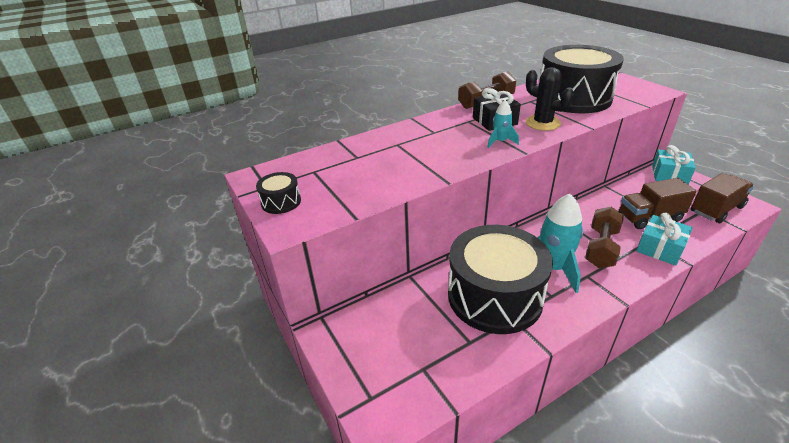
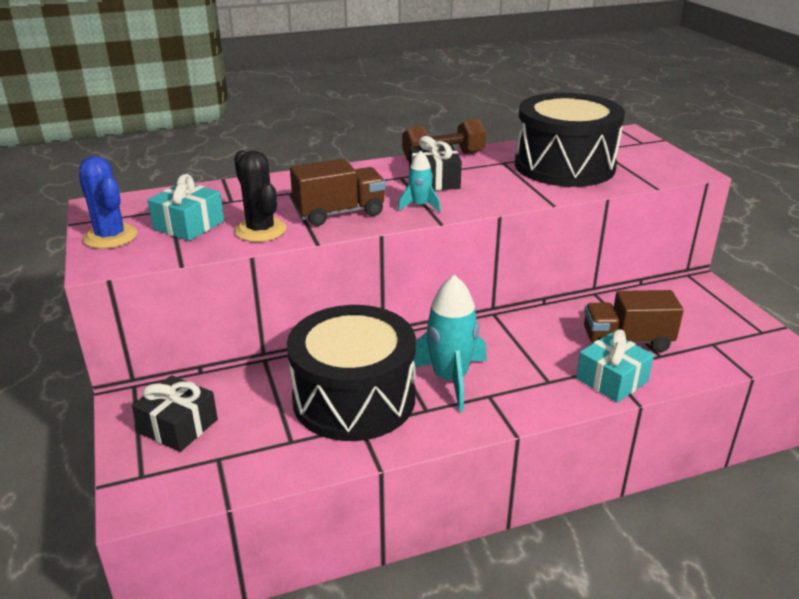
camera: 10 degrees right, 5 degrees down
black drum [256,172,301,214] -> blue cactus [79,156,137,249]
black cactus [526,67,574,131] -> black cactus moved to [234,150,287,242]
brown dumbbell [585,207,624,268] -> none
turquoise gift [652,145,696,185] -> turquoise gift moved to [147,174,224,241]
brown truck [691,173,754,223] -> brown truck moved to [290,158,386,226]
none -> black gift [132,375,218,452]

